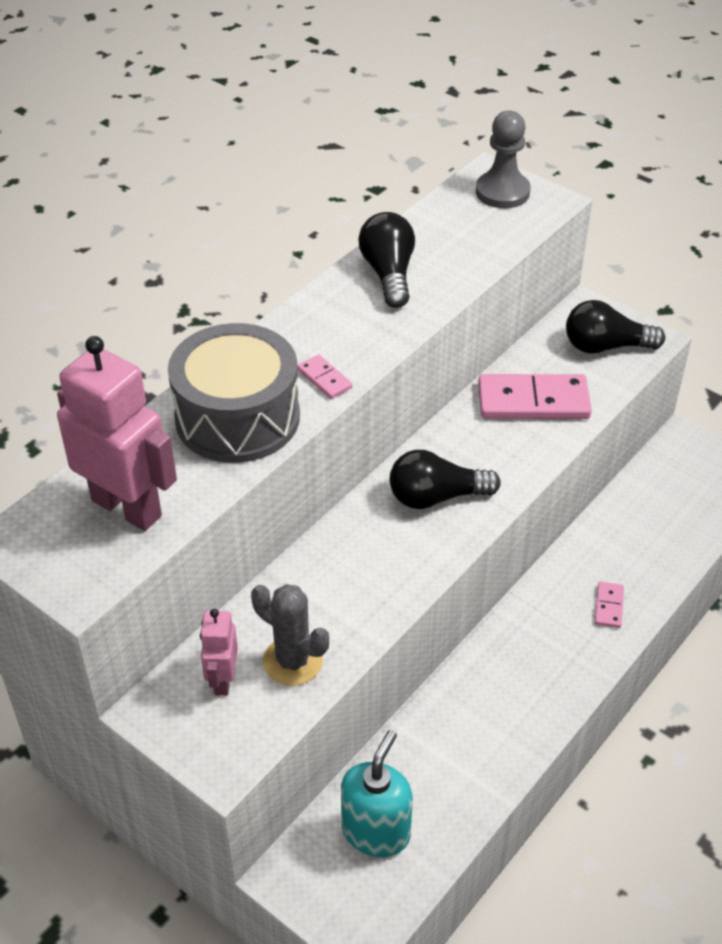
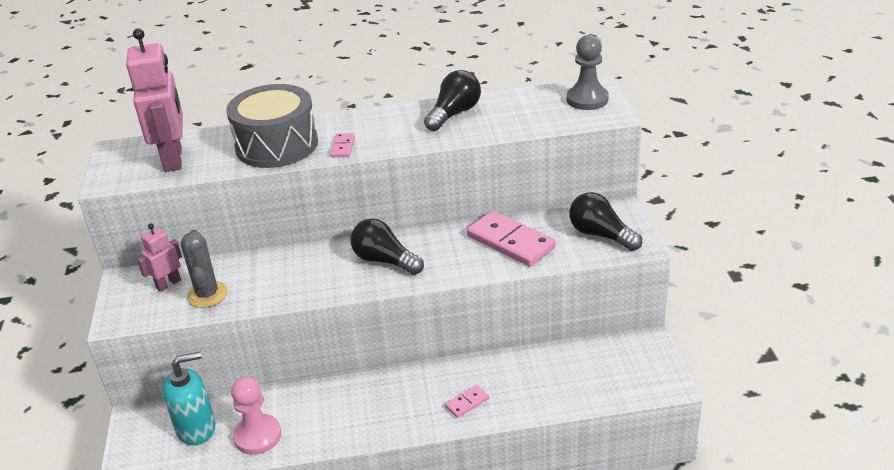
camera: 45 degrees right, 10 degrees down
none -> pink pawn [231,377,281,455]

